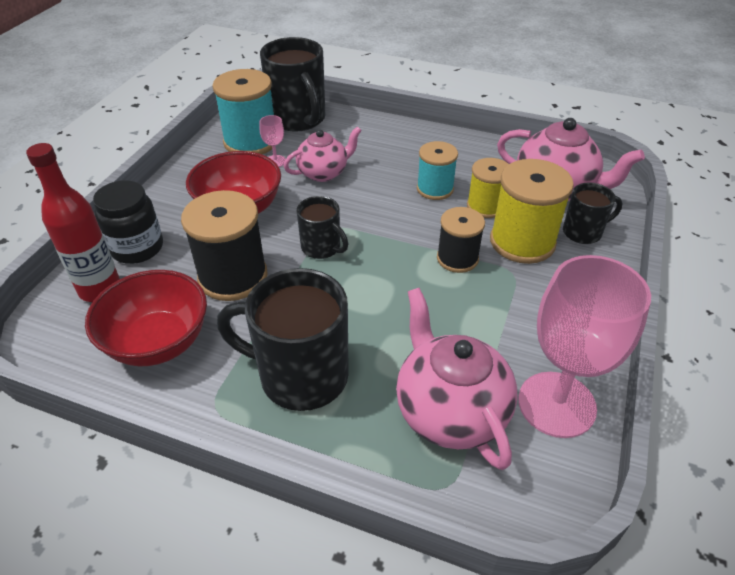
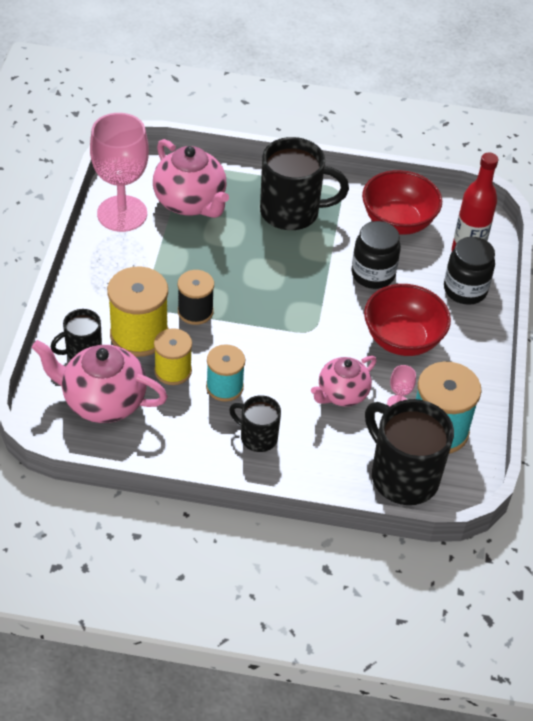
camera: 165 degrees right, 5 degrees up
black spool [181,190,268,301] -> black jar [352,221,401,289]
black mug [297,196,348,259] -> black mug moved to [229,395,281,452]

